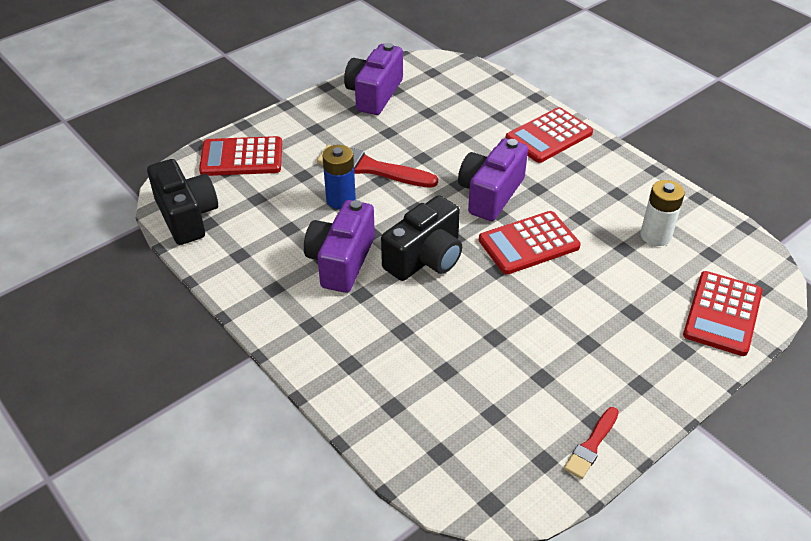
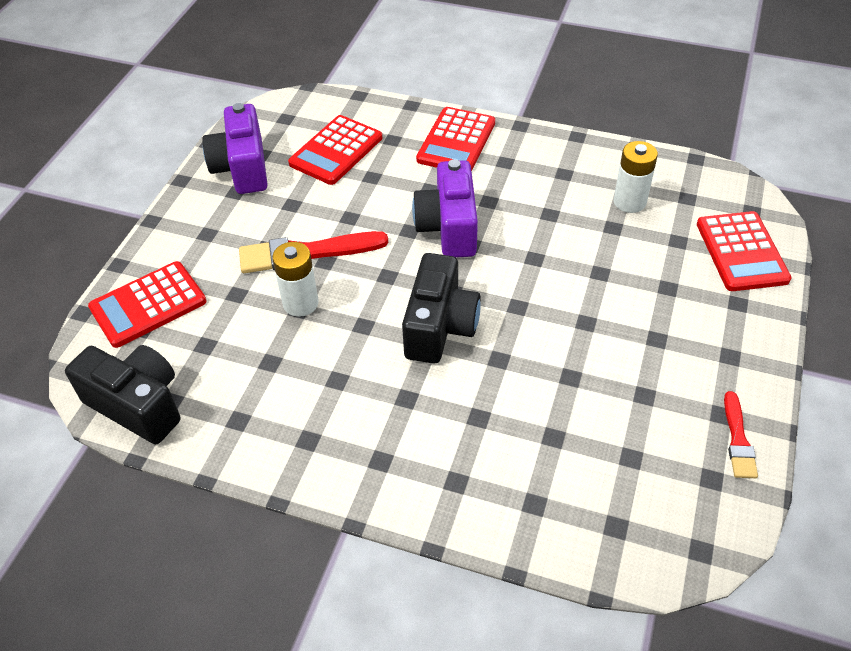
camera: 30 degrees left, 5 degrees up
purple camera [304,200,375,293] -> none
blue battery [322,145,356,209] -> white battery [272,242,319,317]
red calculator [479,211,581,275] -> red calculator moved to [288,115,382,185]

